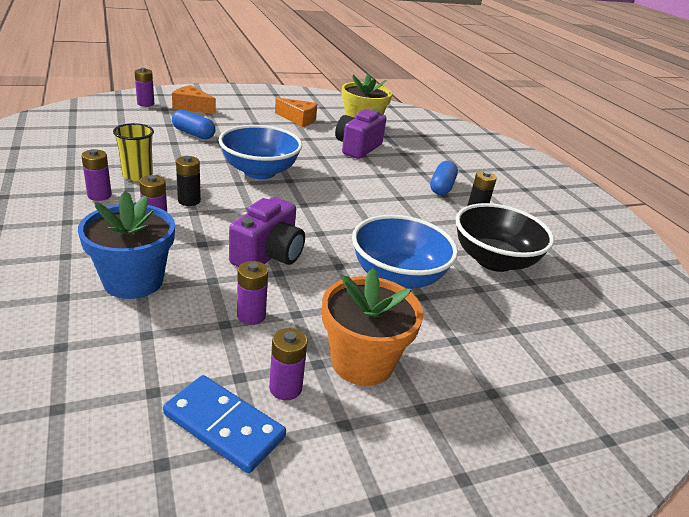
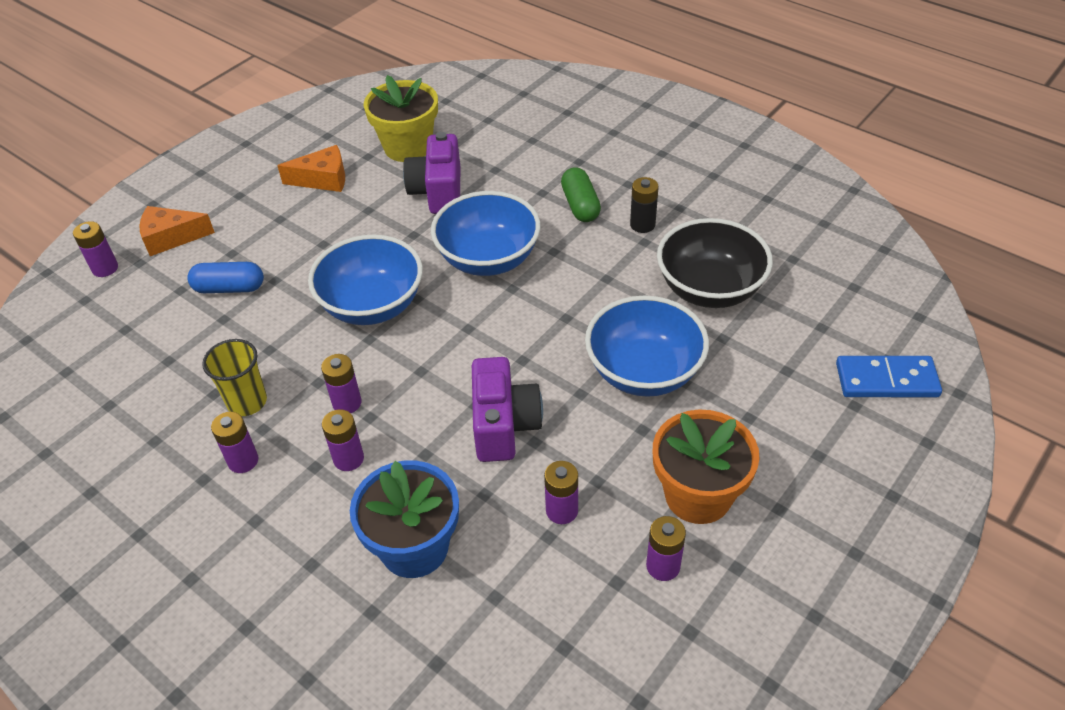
camera: 25 degrees left, 15 degrees up
blue domino [163,375,286,473] -> blue domino moved to [836,356,942,397]
black battery [176,156,201,206] -> purple battery [321,354,362,413]
blue capsule [430,161,458,195] -> green capsule [561,167,601,222]
none -> blue bowl [431,191,541,276]

